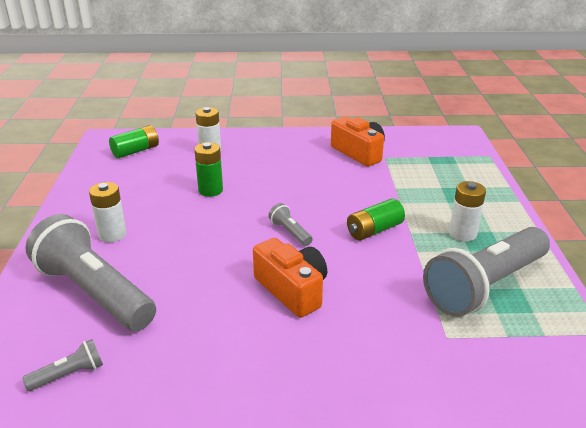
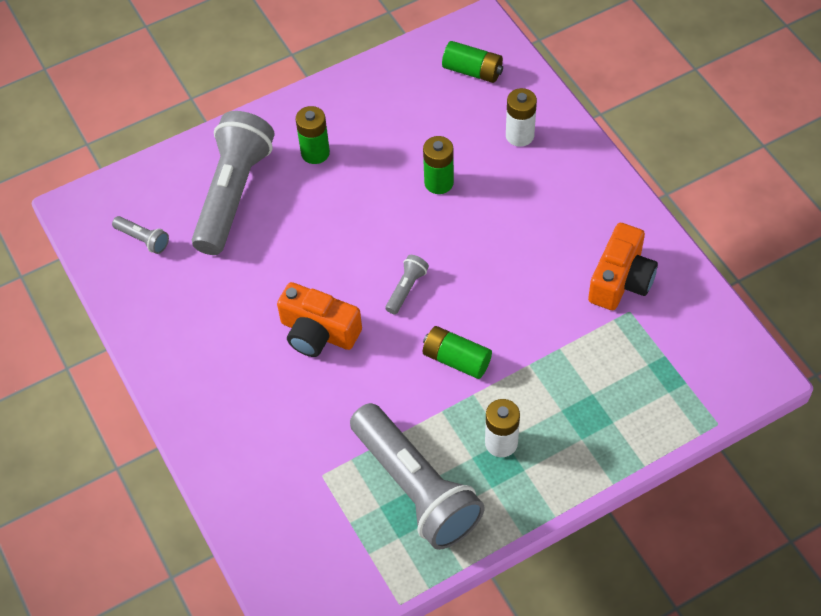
camera: 65 degrees right, 25 degrees up
white battery [89,182,127,242] -> green battery [296,106,330,164]
orange camera [253,238,327,318] -> orange camera turned 90 degrees clockwise [277,282,362,357]
grey flashlight [423,227,550,317] -> grey flashlight turned 150 degrees counterclockwise [350,403,485,550]

